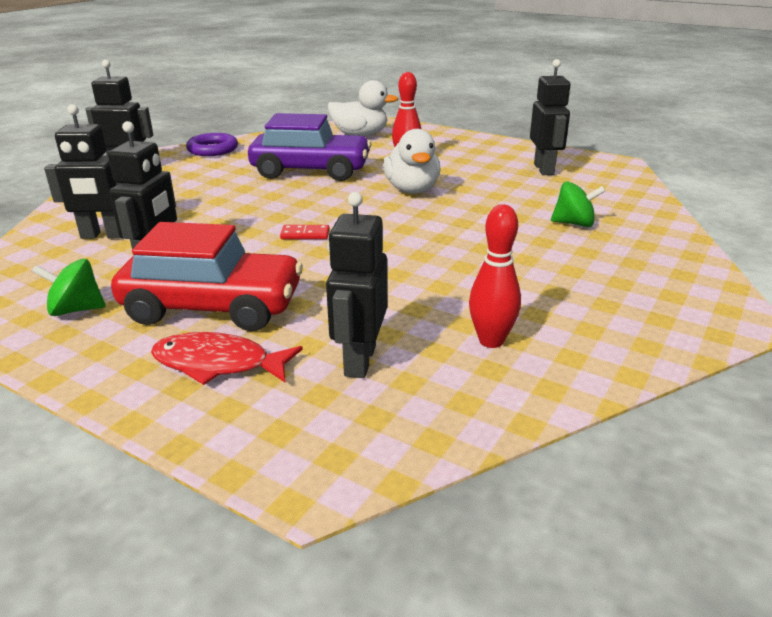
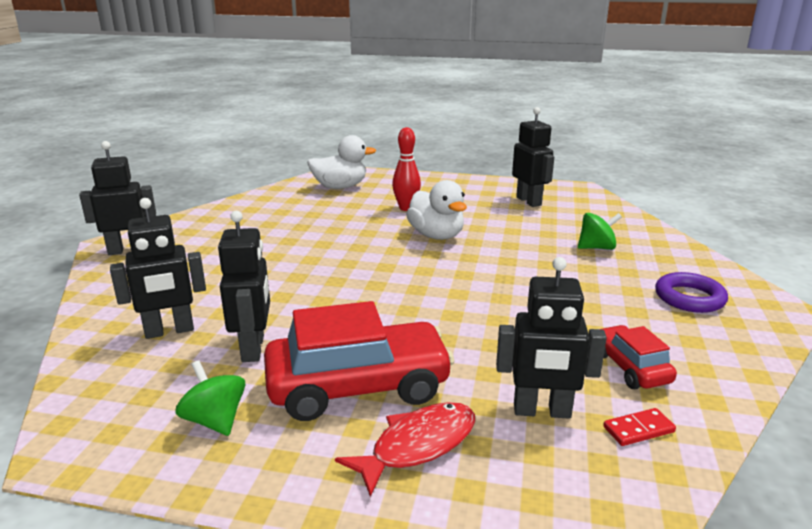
camera: 20 degrees left, 5 degrees down
green spinning top [32,259,106,316] -> green spinning top turned 75 degrees clockwise [175,360,245,436]
red fish [151,332,303,385] -> red fish turned 150 degrees clockwise [335,402,475,497]
purple ring [186,133,238,156] -> purple ring moved to [655,272,728,313]
purple car [248,113,371,181] -> none
red domino [280,225,329,239] -> red domino moved to [603,408,676,446]
black robot [326,192,387,378] -> black robot turned 75 degrees counterclockwise [496,257,607,419]
red bowling pin [469,204,521,348] -> red car [601,325,677,389]

